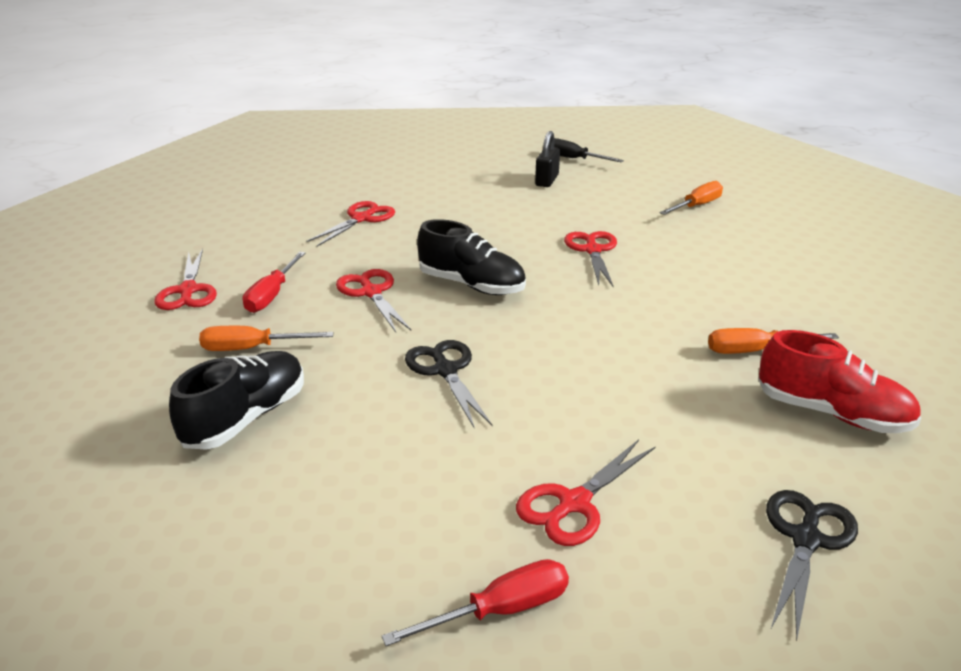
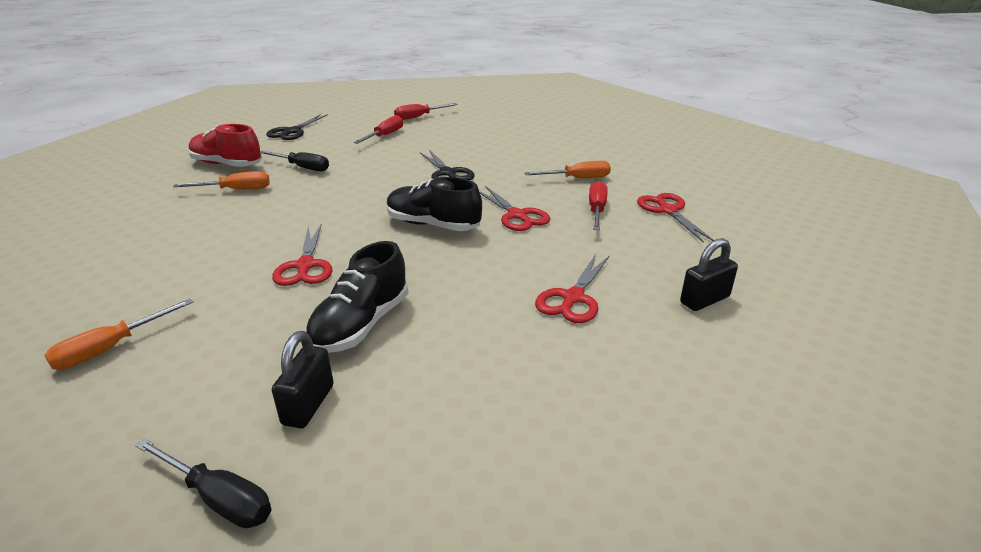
camera: 175 degrees right, 0 degrees up
black shoe [169,351,304,450] -> black shoe moved to [305,241,409,353]
red scissors [516,439,656,546] -> red screwdriver [354,115,403,144]
none -> black screwdriver [260,150,329,172]
none -> black padlock [680,238,738,311]

